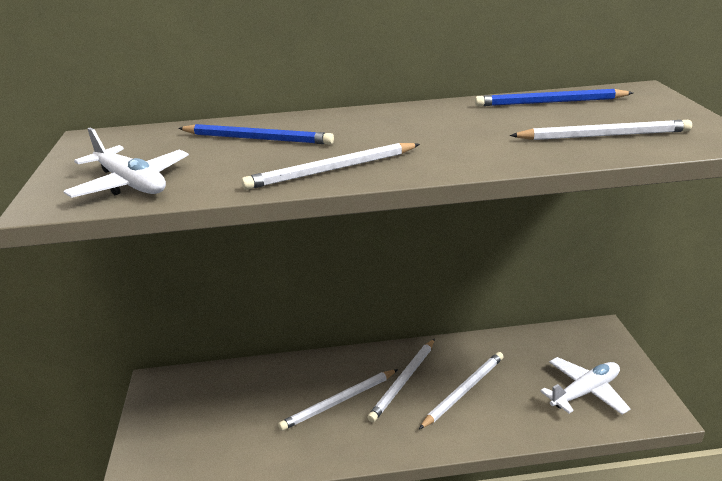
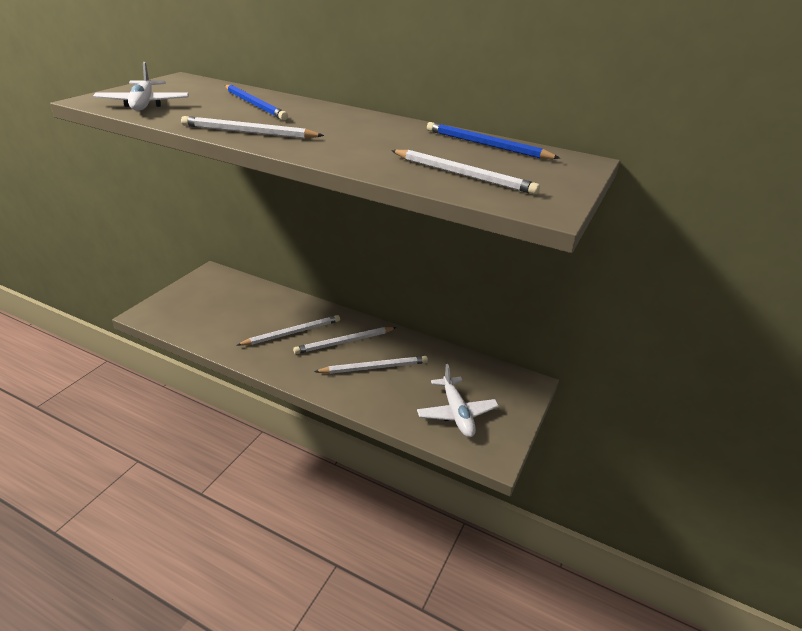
camera: 30 degrees right, 5 degrees up
white pencil [278,369,398,431] -> white pencil turned 150 degrees clockwise [237,315,340,346]
white plane [540,357,631,415] -> white plane turned 75 degrees clockwise [417,364,499,437]

